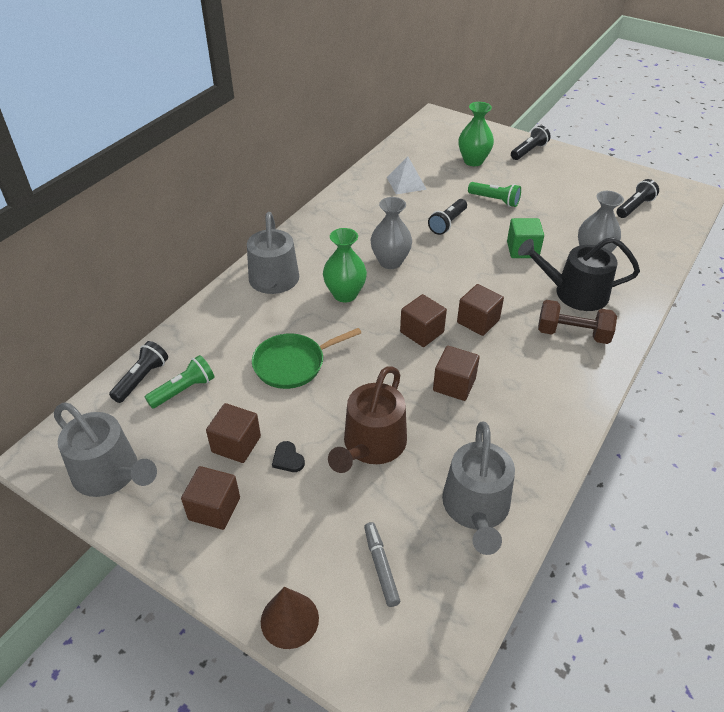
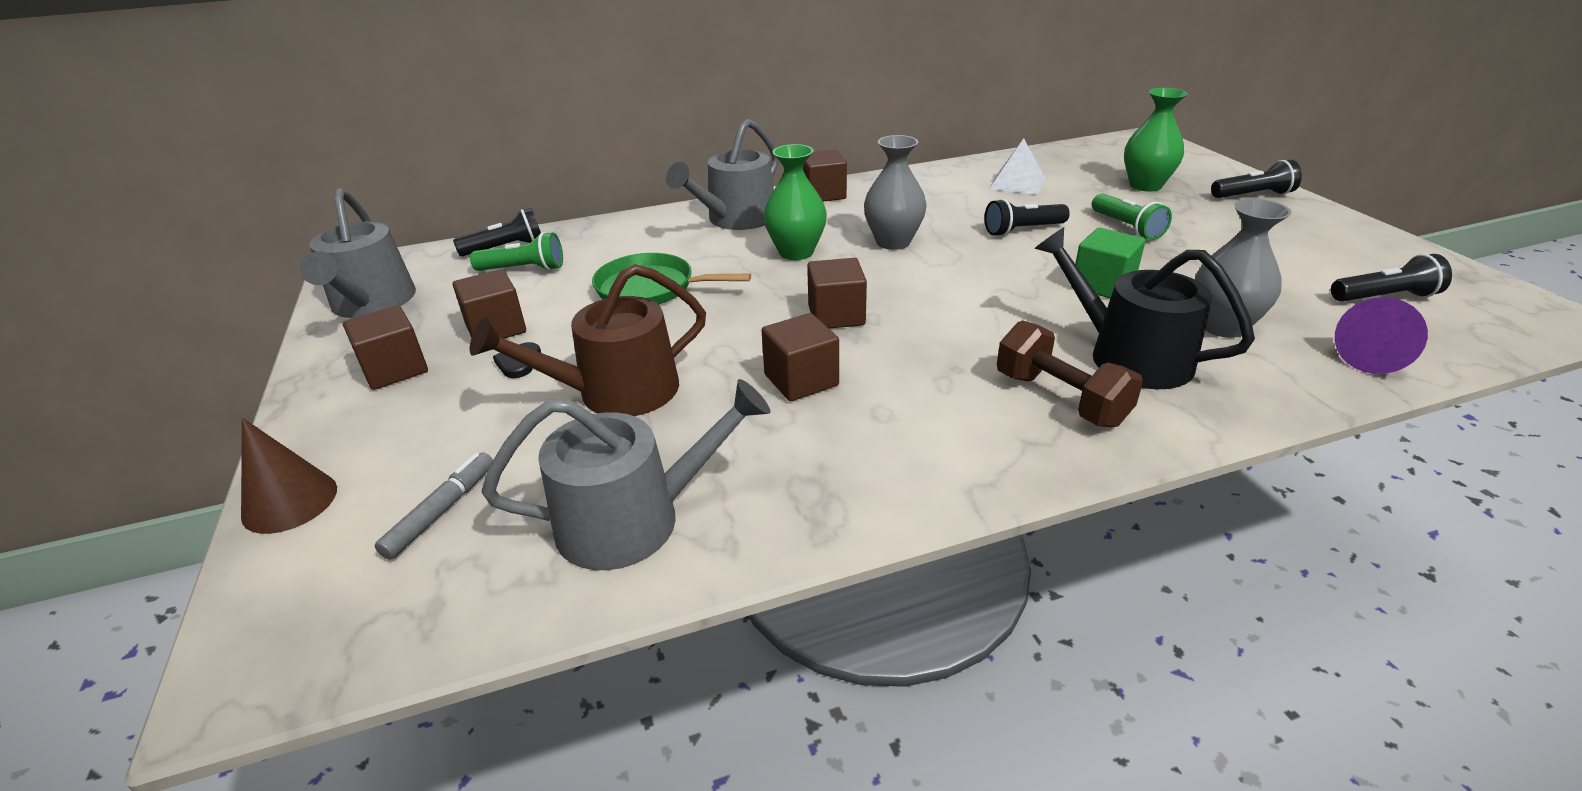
camera: 40 degrees right, 10 degrees down
grey watering can [442,422,515,555] -> grey watering can turned 150 degrees counterclockwise [482,379,771,570]
brown cube [457,284,504,336] -> brown cube moved to [803,150,847,202]
none -> purple cone [1335,297,1428,374]

